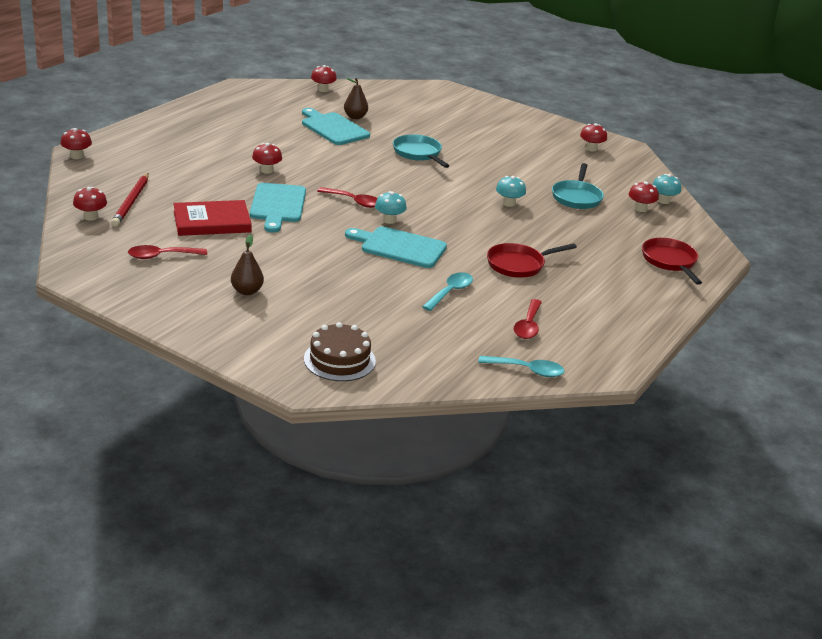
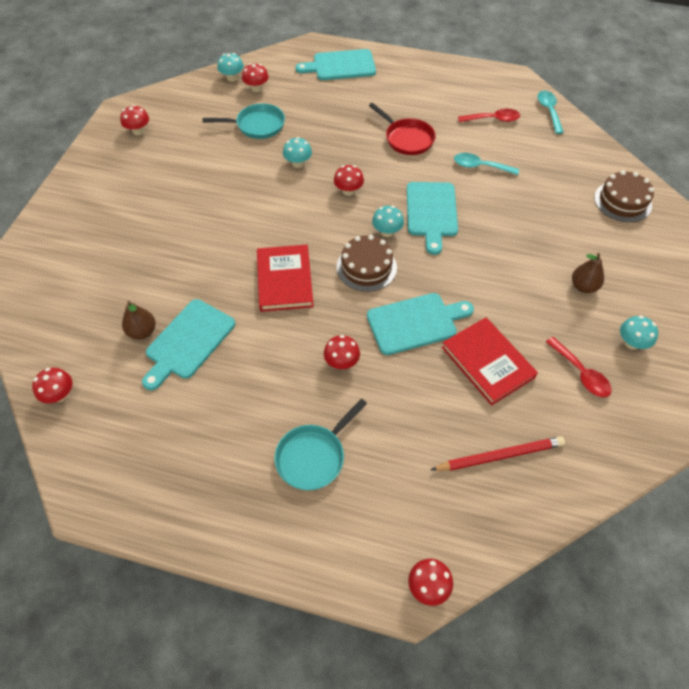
camera: 105 degrees left, 25 degrees up
red mushroom [73,187,107,221] -> red mushroom moved to [334,165,364,196]
red spoon [318,187,377,208] -> brown cake [336,235,397,292]
turquoise pan [393,134,449,168] -> turquoise pan moved to [274,399,367,490]
red pan [642,238,702,285] -> turquoise cutting board [296,49,376,80]
none -> red book [257,245,314,312]
none -> turquoise mushroom [620,315,658,350]

